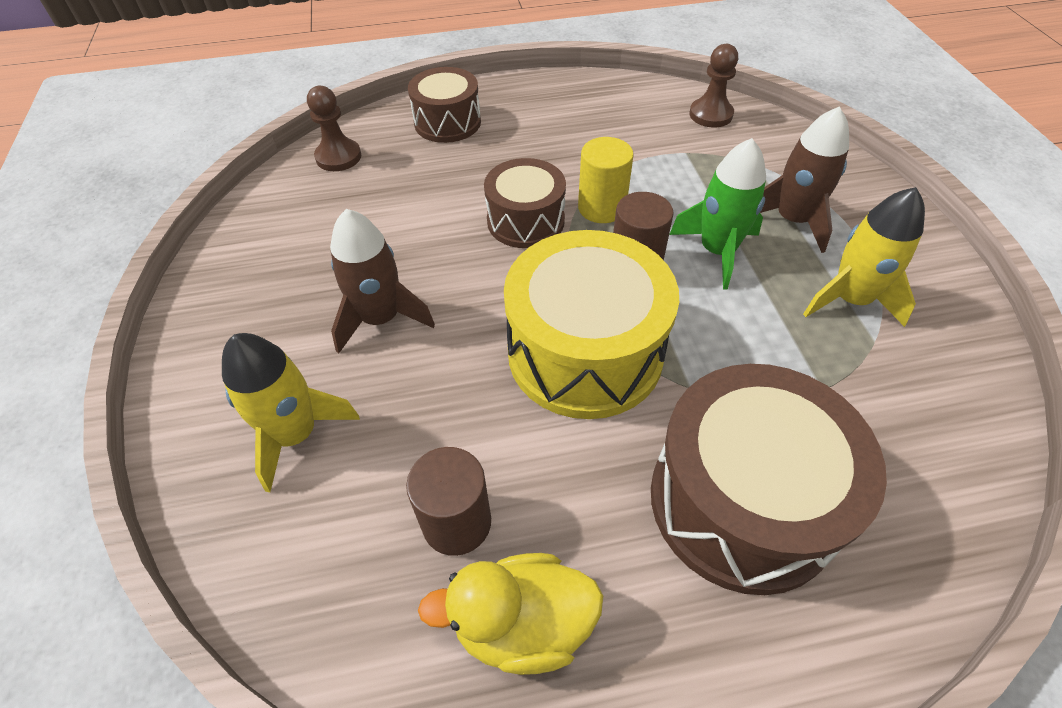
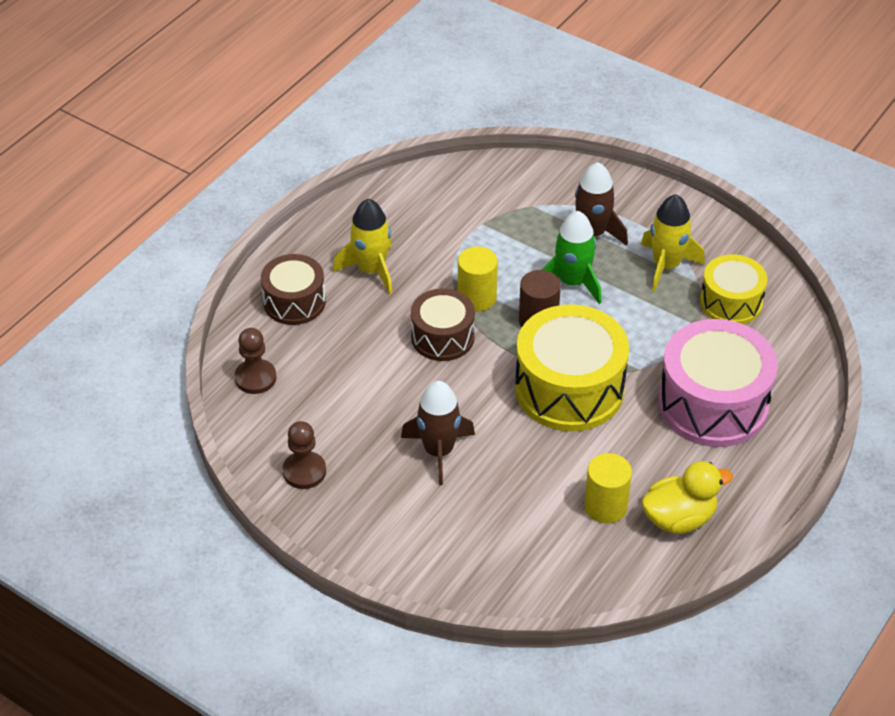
camera: 45 degrees left, 5 degrees down
yellow rocket [222,333,360,492] -> yellow rocket moved to [333,198,392,294]
brown cylinder [406,447,491,556] -> yellow cylinder [584,453,632,524]
yellow duck [418,553,603,675] -> yellow duck turned 150 degrees counterclockwise [641,461,733,534]
brown drum [651,364,887,595] -> pink drum [658,319,778,447]
brown pawn [689,44,738,128] -> brown pawn moved to [282,421,326,489]
none -> yellow drum [700,254,767,324]

